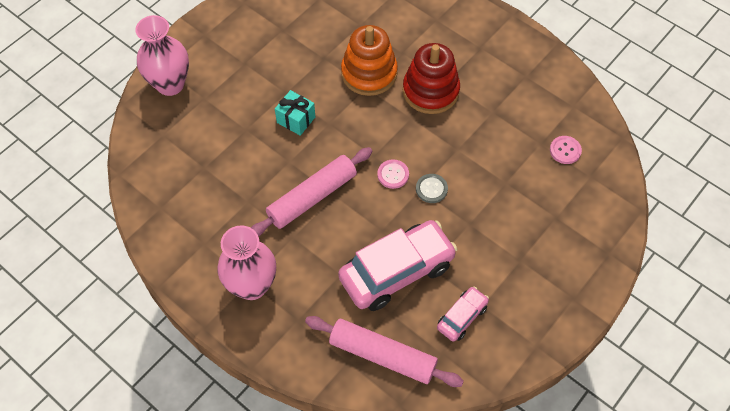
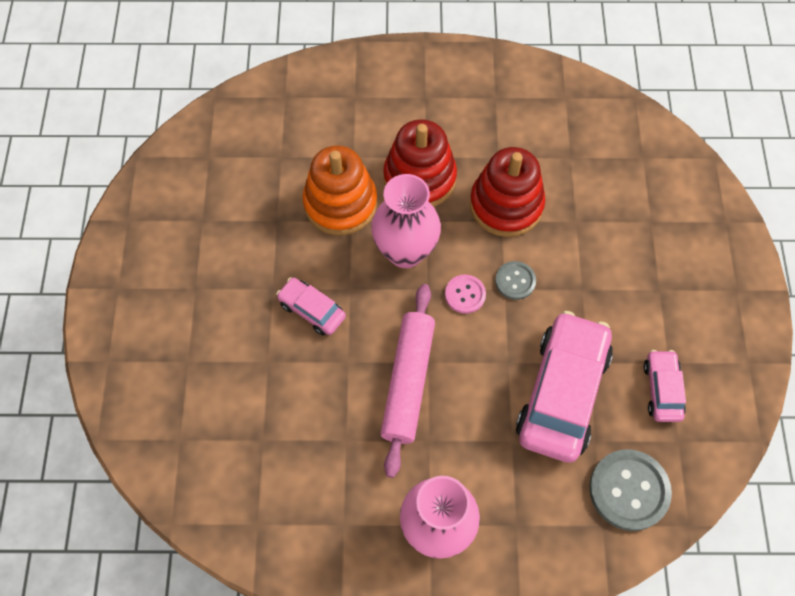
camera: 40 degrees left, 5 degrees up
pink vase [135,15,189,96] -> pink vase moved to [371,174,441,268]
turquoise gift [275,90,315,136] -> pink car [276,277,346,336]
pink rolling pin [305,316,464,387] -> grey button [589,449,672,531]
pink button [550,136,582,164] -> none
none -> red stacking toy [470,147,545,237]

